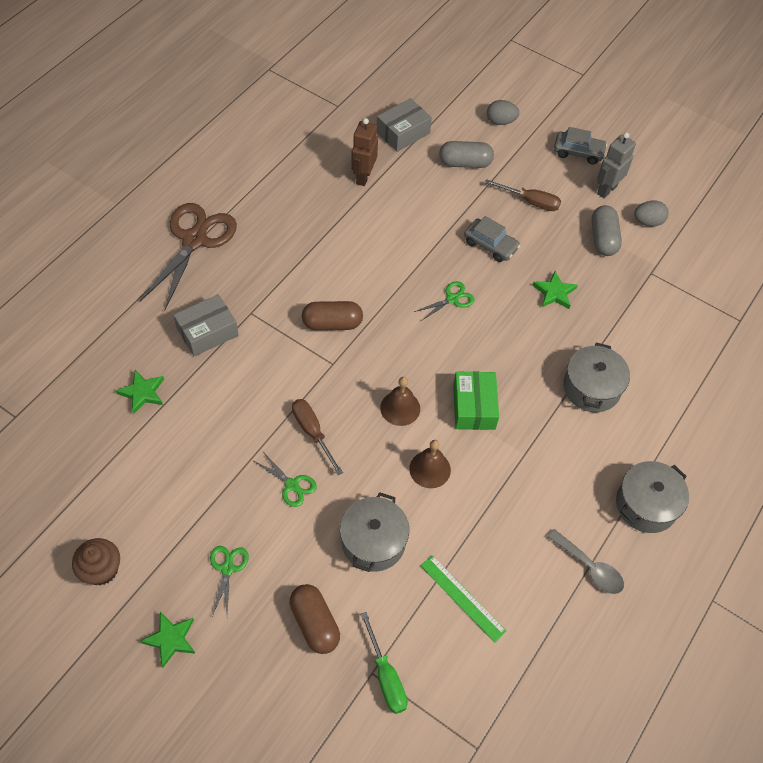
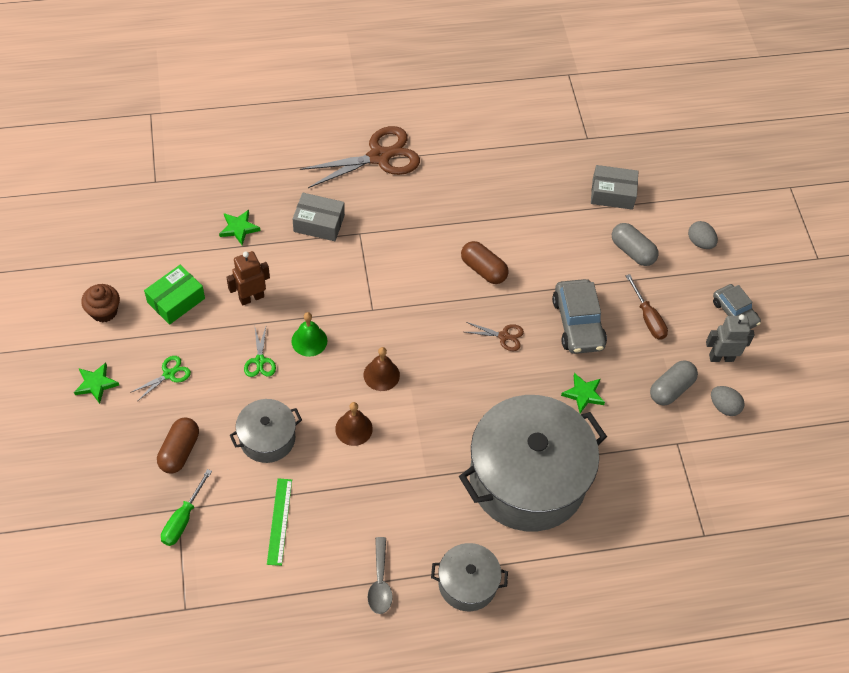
camera: 45 degrees right, 0 degrees up
brown screwdriver [292,399,343,475] -> green bell [291,312,327,357]
brown capsule [302,301,363,330] -> brown capsule moved to [461,241,509,284]
brown robot [351,118,378,186] -> brown robot moved to [226,251,270,305]
green scissors [414,281,475,321] -> brown scissors [465,322,524,351]
green box [453,371,499,430] -> green box moved to [144,265,205,325]
grey car [464,216,520,262] -> grey car [552,279,607,354], size x1.54
grey pot [563,342,630,412] -> grey pot [459,395,607,531], size x2.09

